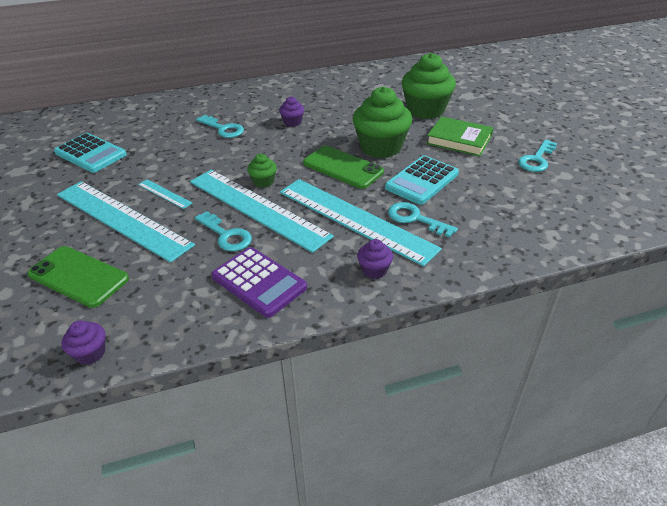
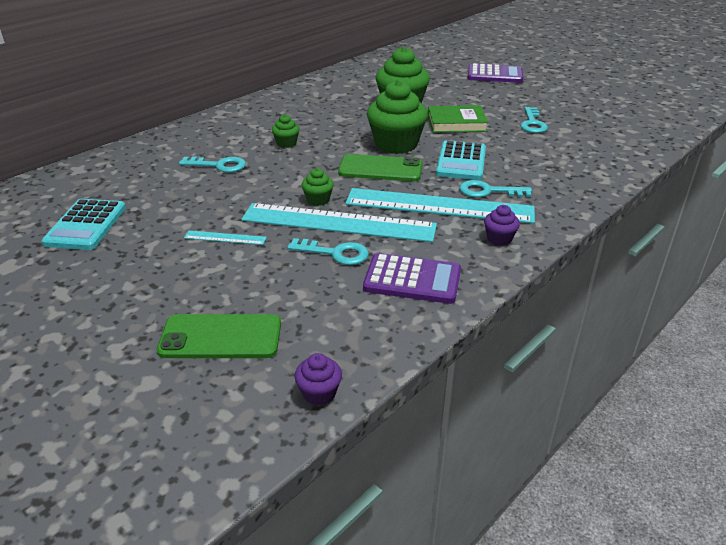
camera: 30 degrees left, 5 degrees down
turquoise calculator [54,133,127,173] -> turquoise calculator turned 90 degrees clockwise [41,199,126,250]
turquoise ruler [57,181,195,263] -> none
purple cupcake [279,96,304,127] -> green cupcake [272,114,300,148]
none -> purple calculator [468,64,523,83]

